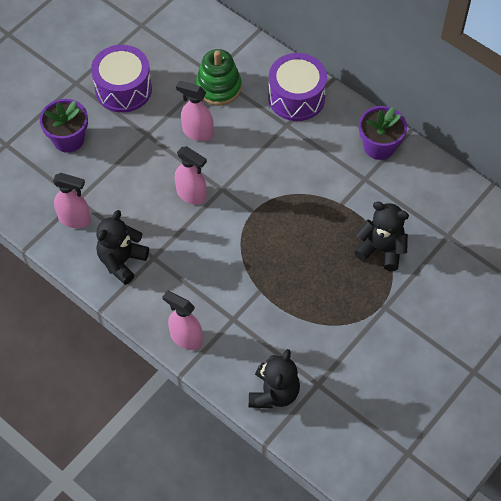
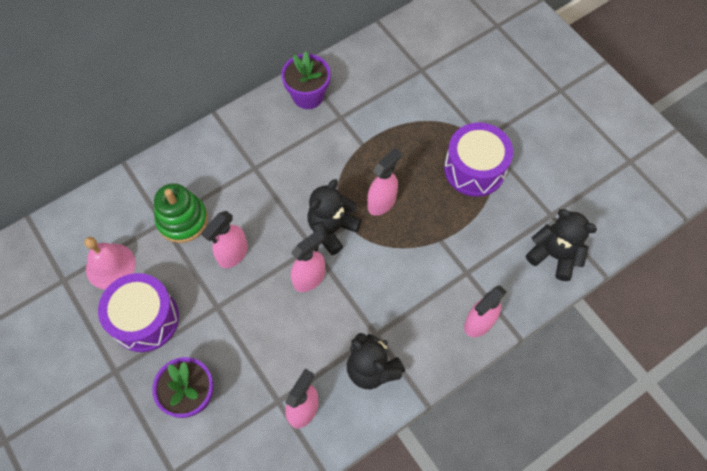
camera: 75 degrees left, 5 degrees up
purple drum [268,53,327,121] -> purple drum moved to [444,123,513,197]
black teddy bear [354,202,409,271] -> black teddy bear moved to [307,179,362,255]
none -> pink bell [84,237,136,289]
none -> pink spray bottle [367,148,402,216]

